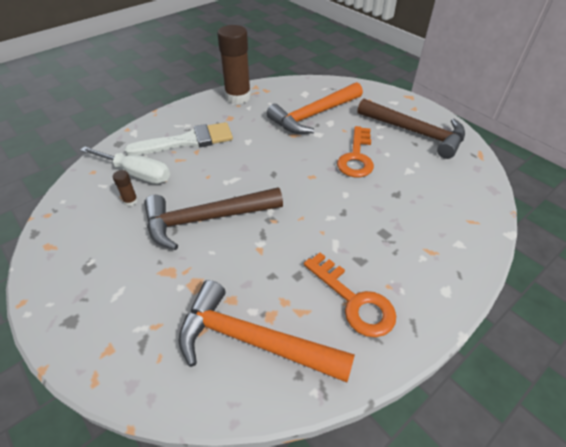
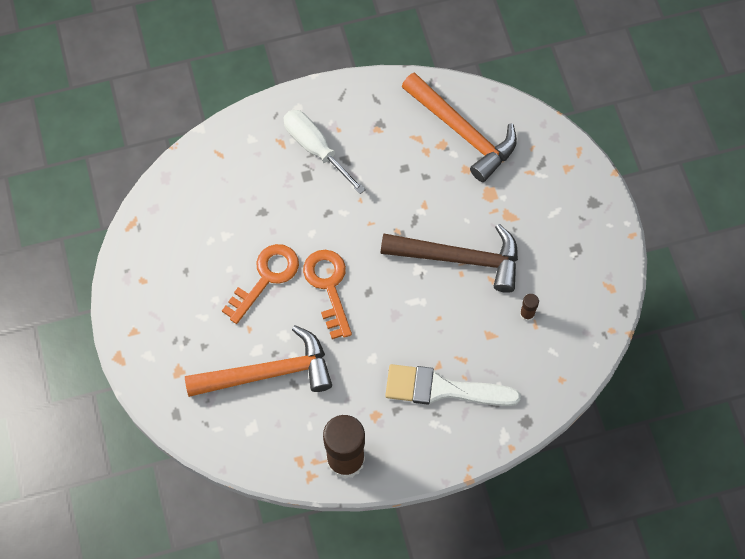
camera: 155 degrees left, 20 degrees up
white screwdriver [80,146,170,184] -> white screwdriver moved to [283,110,366,194]
orange key [304,253,396,337] -> orange key moved to [303,250,352,339]
brown hammer [357,98,465,159] -> none

